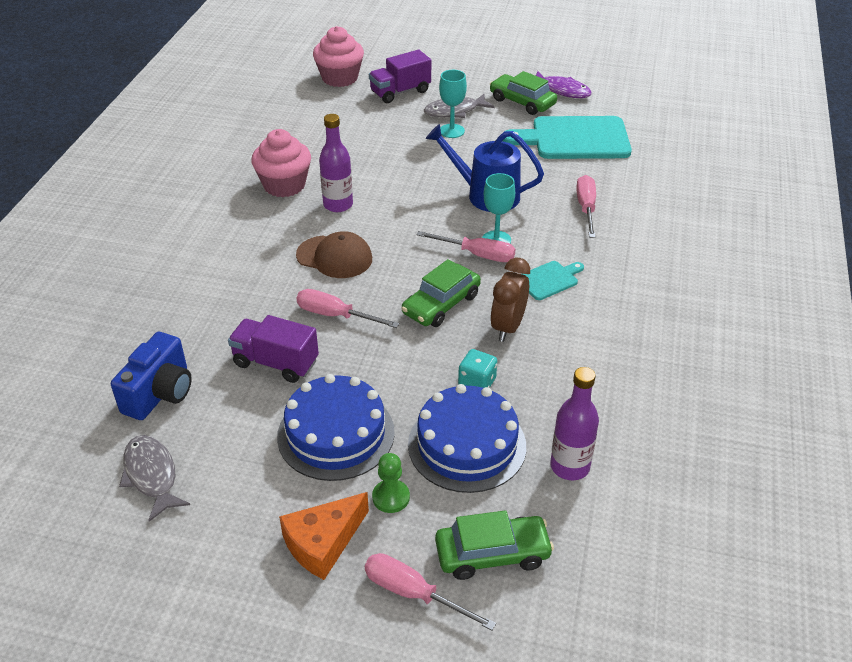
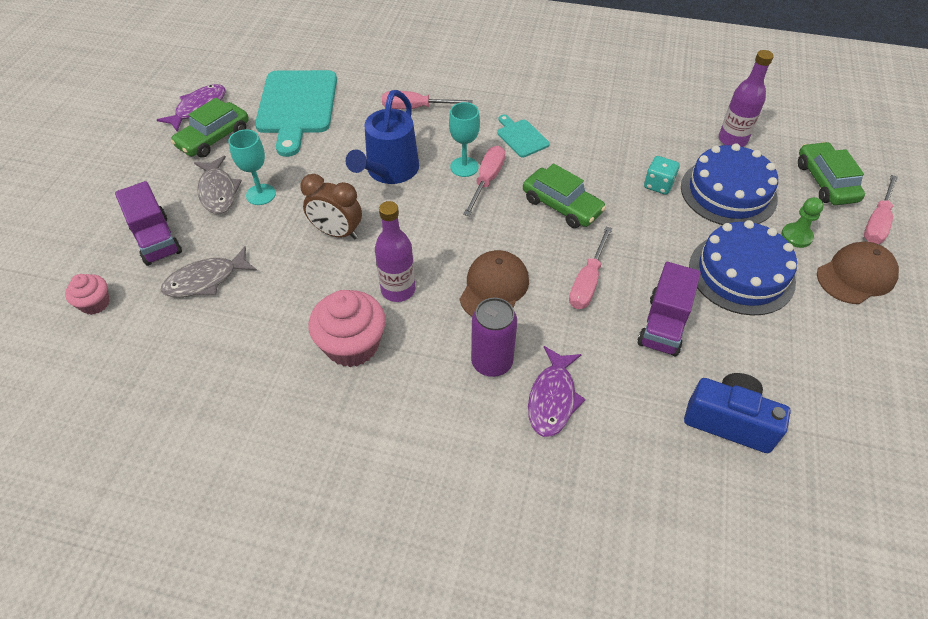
camera: 90 degrees left, 10 degrees up
grey fish [119,435,190,522] -> grey fish moved to [161,246,257,297]
orange cheese [279,492,369,580] -> brown cap [817,242,899,304]
pink cupcake [313,26,364,87] -> pink cupcake [65,274,109,315], size x0.55
brown clock [490,258,530,342] -> brown clock moved to [300,174,362,239]
none -> purple can [471,298,517,377]
none -> purple fish [528,346,586,437]

